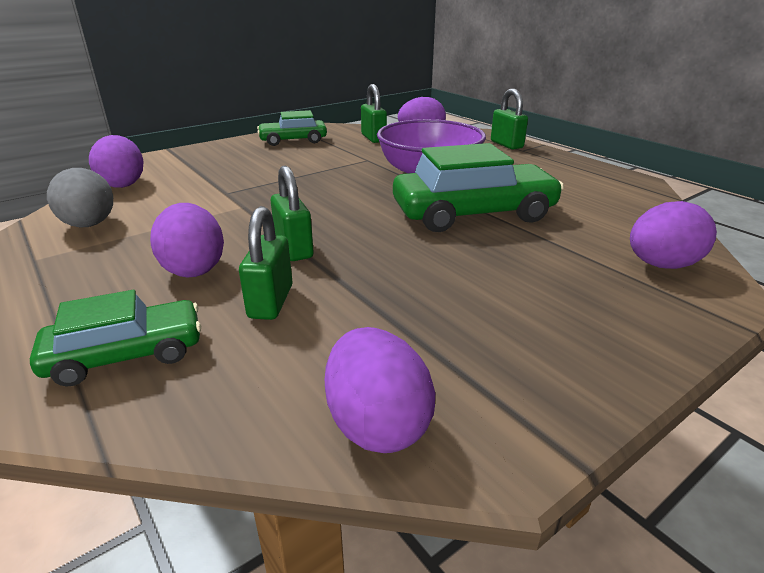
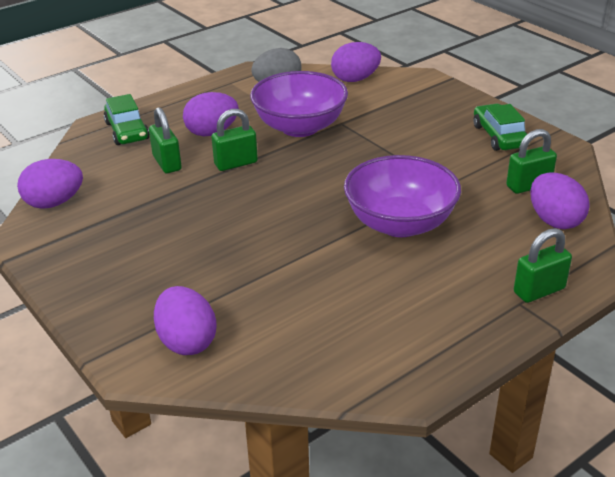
camera: 90 degrees right, 5 degrees up
green padlock [239,206,293,320] -> green padlock turned 60 degrees clockwise [149,108,182,173]
green car [393,143,564,232] -> none
none -> purple bowl [250,71,348,137]

